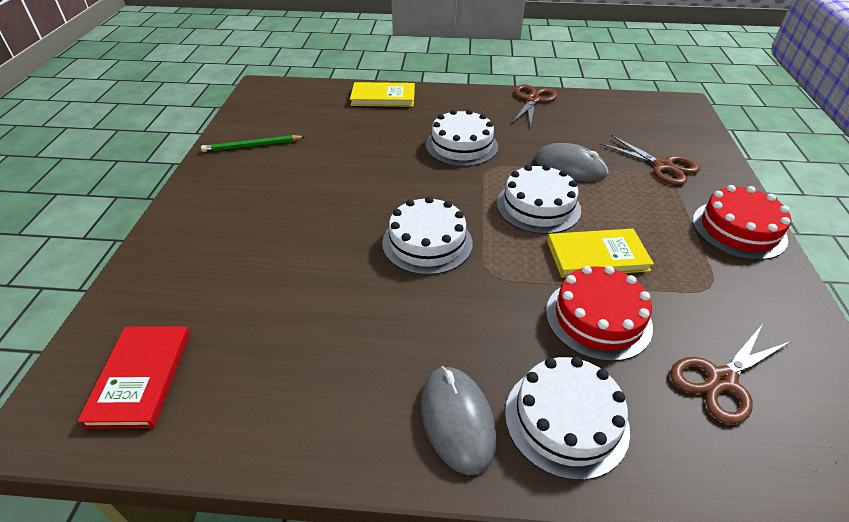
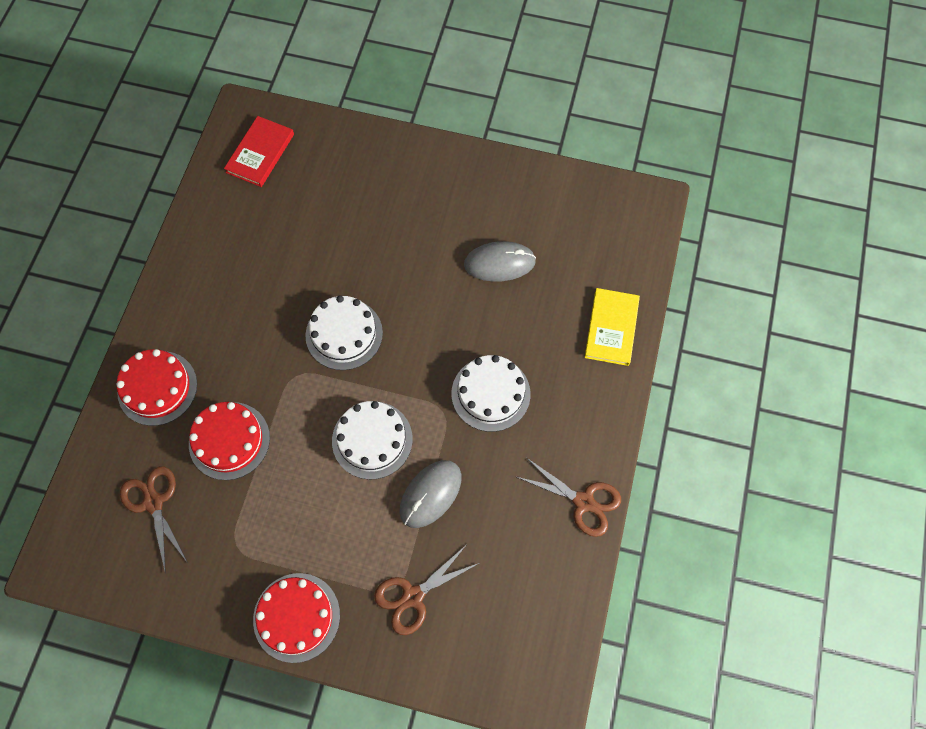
camera: 100 degrees right, 25 degrees up
red book [77,326,190,429] -> red book turned 75 degrees counterclockwise [224,116,294,187]
green pencil [201,135,305,152] -> none
grey mouse [421,366,496,475] -> grey mouse moved to [464,241,536,282]
white cake [505,357,630,480] -> red cake [116,349,197,426]
yellow book [547,229,654,278] -> none

